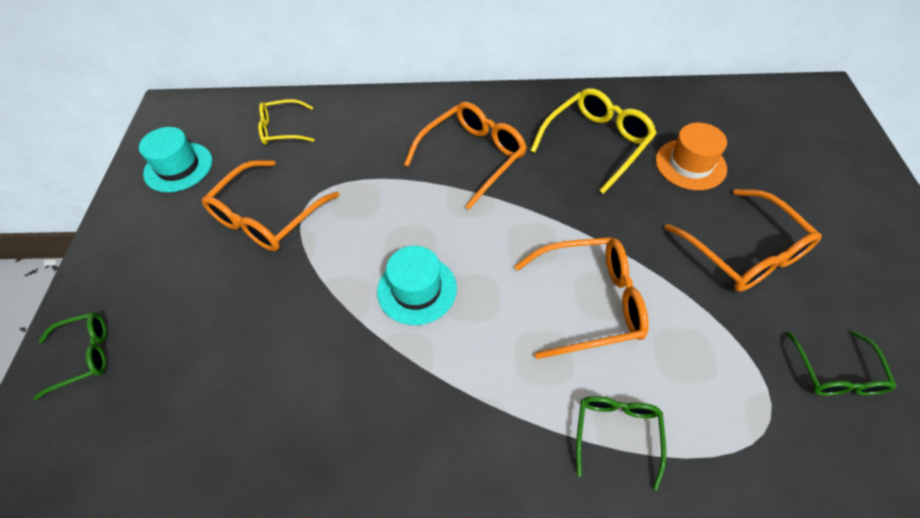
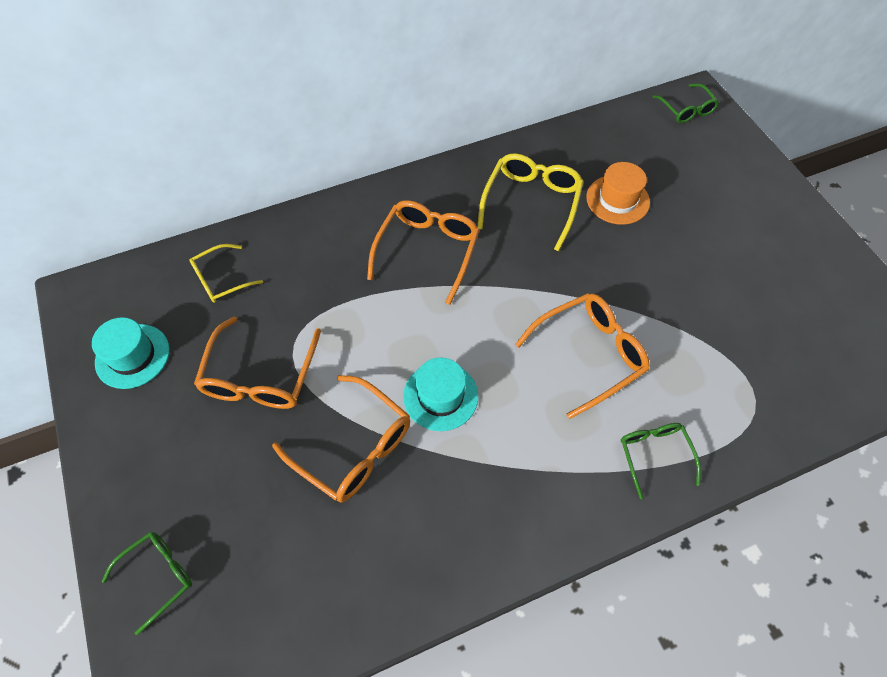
camera: 25 degrees left, 5 degrees up
orange glasses [665,189,822,291] -> orange glasses moved to [272,375,410,502]
green glasses [786,331,897,396] -> green glasses moved to [652,83,719,123]

